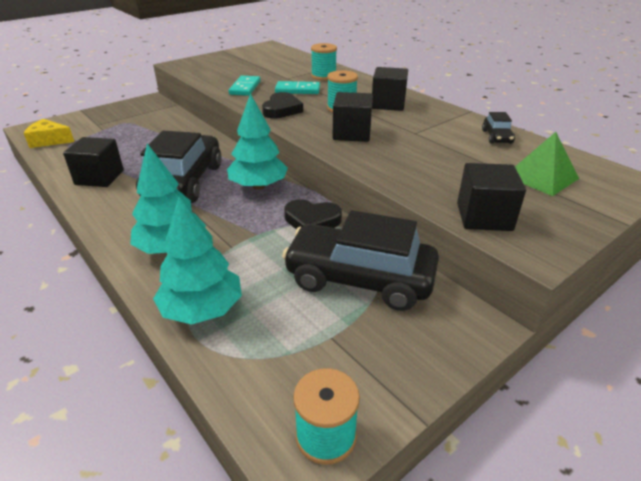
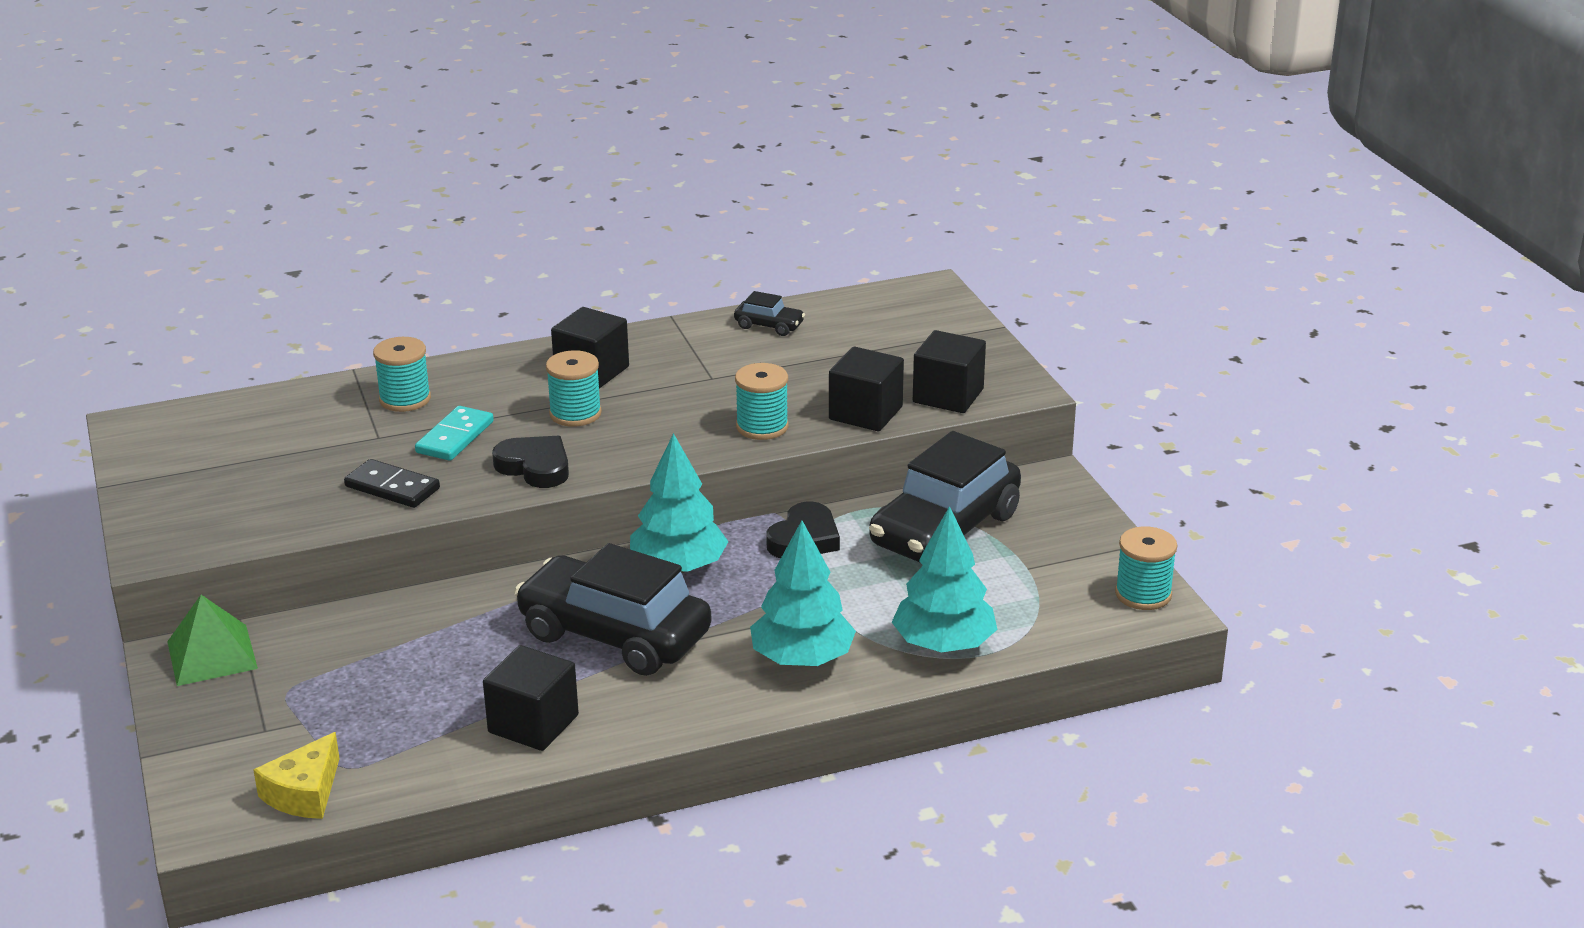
camera: 70 degrees left, 5 degrees down
turquoise domino [229,76,261,96] -> black domino [344,459,440,508]
black cube [333,92,373,142] -> black cube moved to [829,347,904,431]
green pyramid [515,132,579,196] -> green pyramid moved to [167,595,258,686]
none -> turquoise spool [735,363,788,440]

